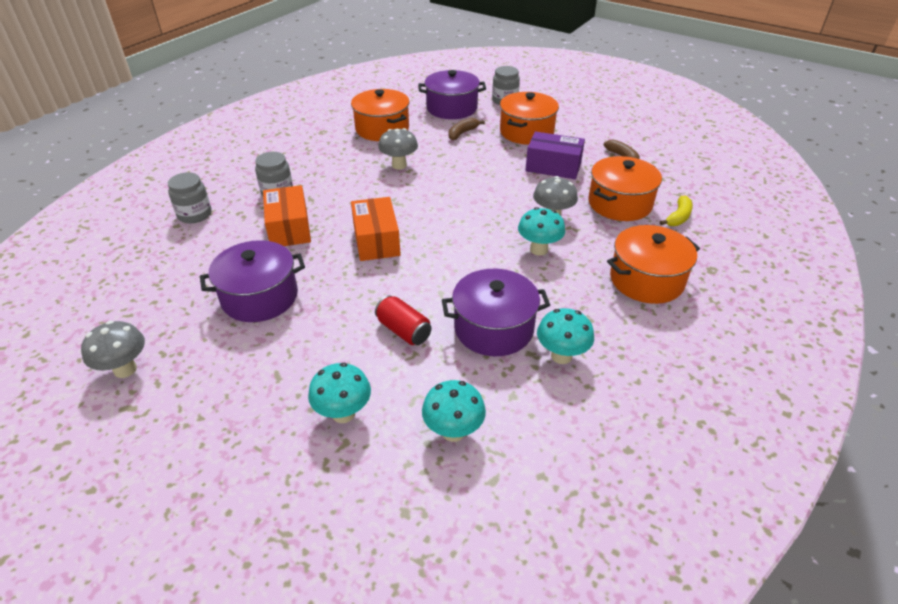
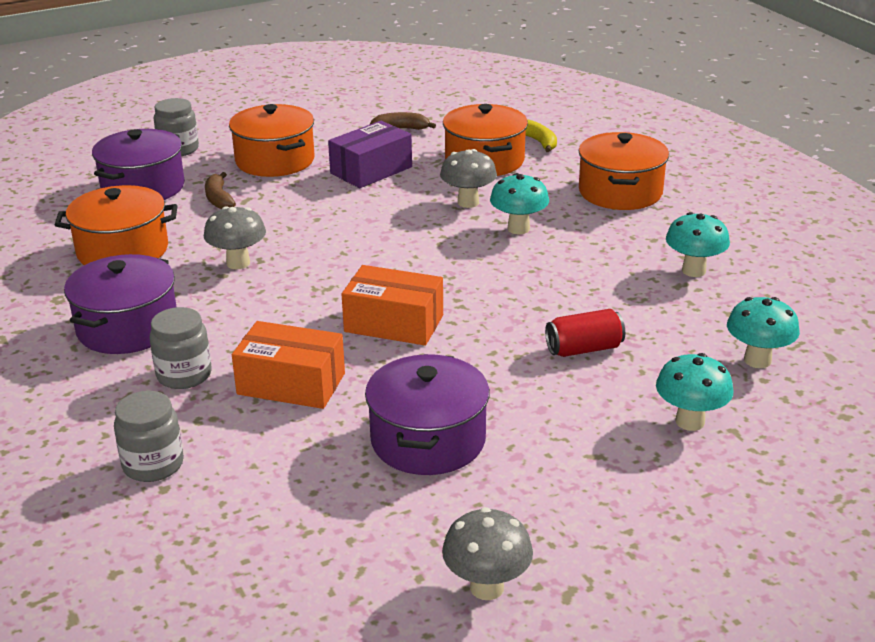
camera: 60 degrees left, 10 degrees down
purple pot [442,269,550,356] -> purple pot moved to [64,254,177,354]

